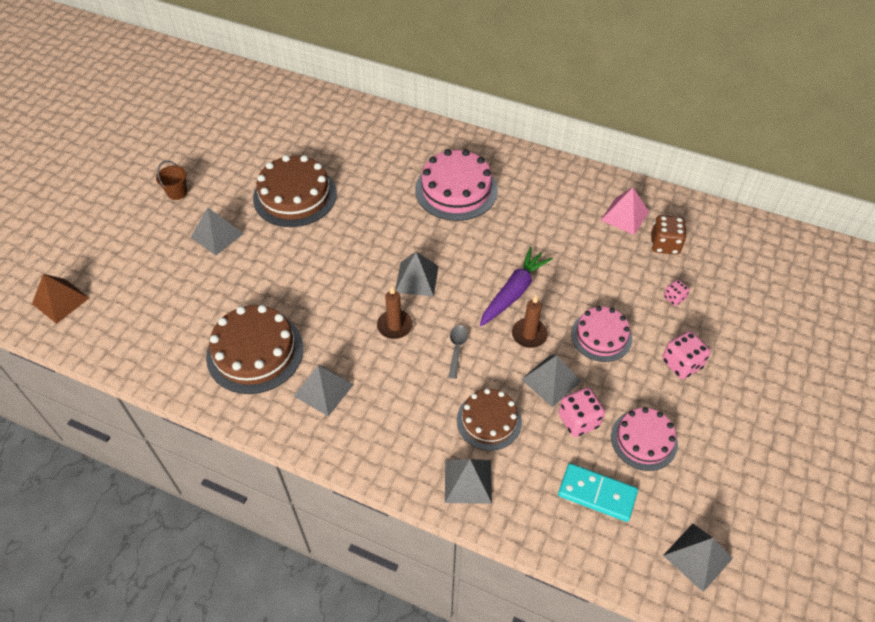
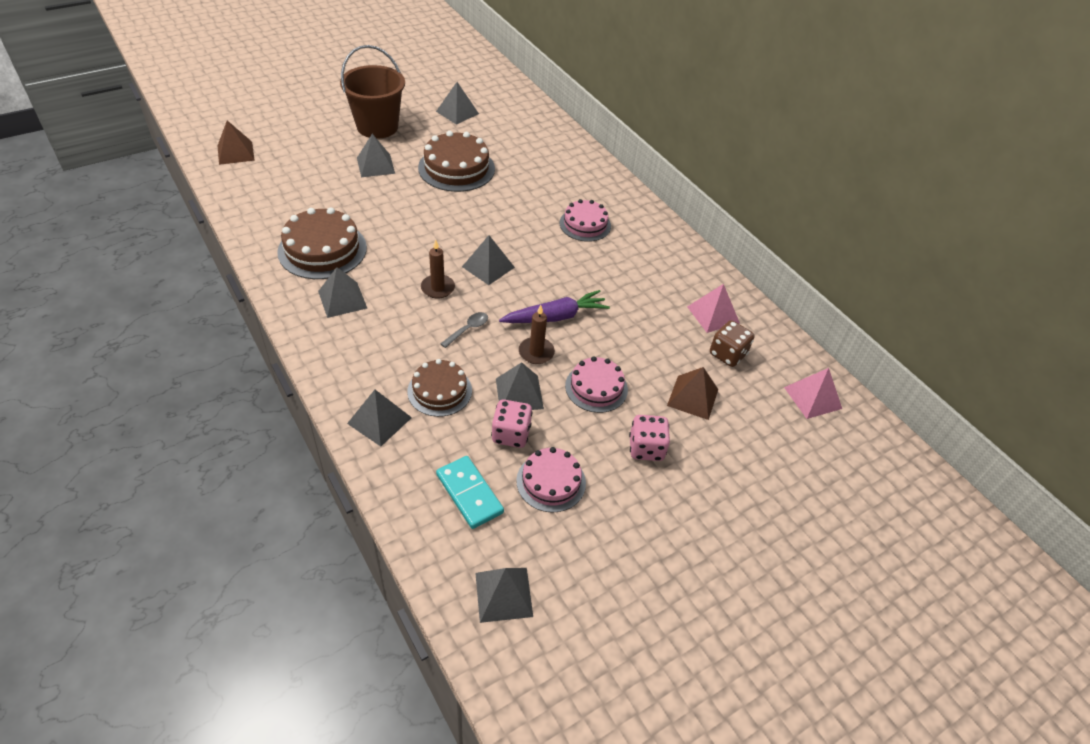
camera: 30 degrees right, 5 degrees down
brown bucket [156,161,187,200] -> brown bucket [340,45,405,139], size x2.37
pink cake [415,149,498,221] -> pink cake [560,199,611,242], size x0.64
pink dice [664,280,690,306] -> brown pyramid [667,367,718,420]
none -> grey pyramid [436,82,479,125]
none -> pink pyramid [784,368,842,419]

